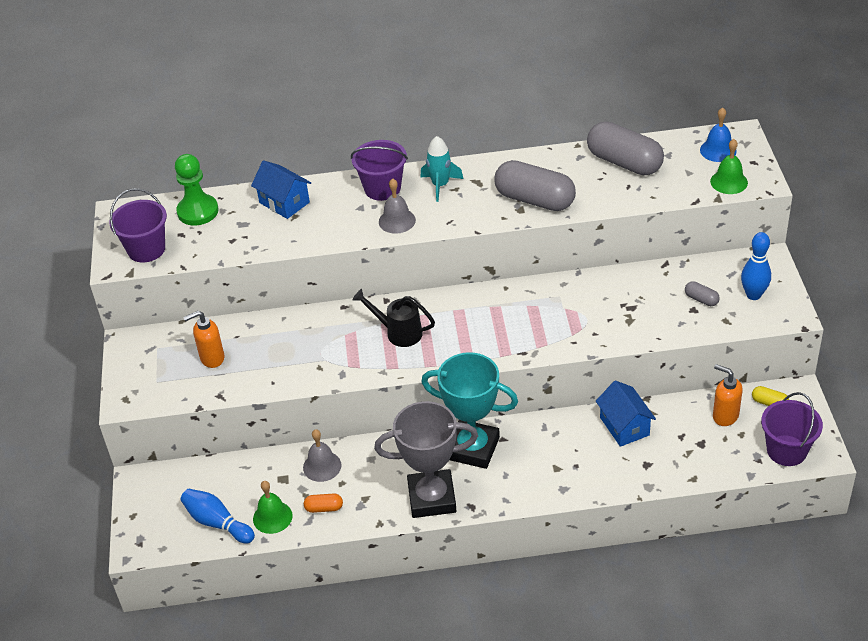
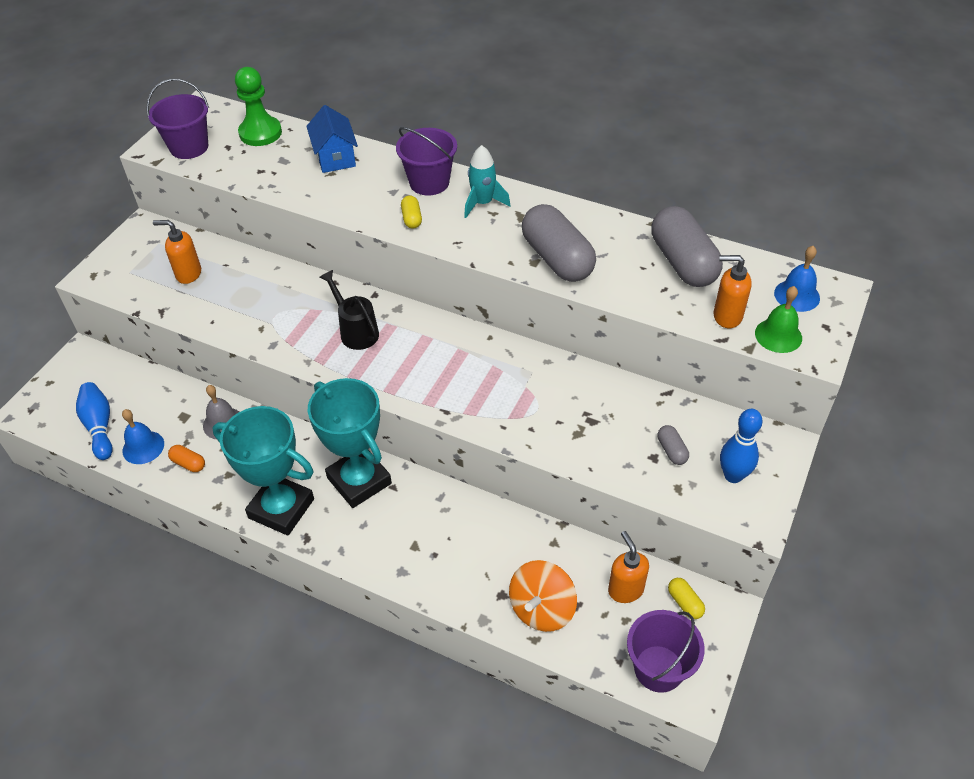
camera: 30 degrees right, 5 degrees up
green bell [253,481,293,534] -> blue bell [122,409,164,464]
grey trophy [374,401,478,518] -> turquoise trophy [213,406,314,536]
grey bell [379,178,416,234] -> yellow capsule [401,195,422,229]
blue house [596,381,656,447] -> none
none -> orange spinning top [509,560,577,632]
none -> orange soap dispenser [713,255,752,328]

